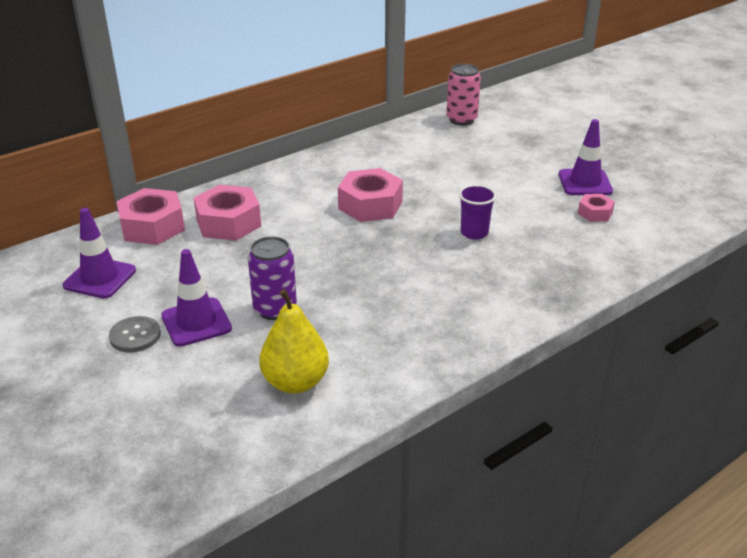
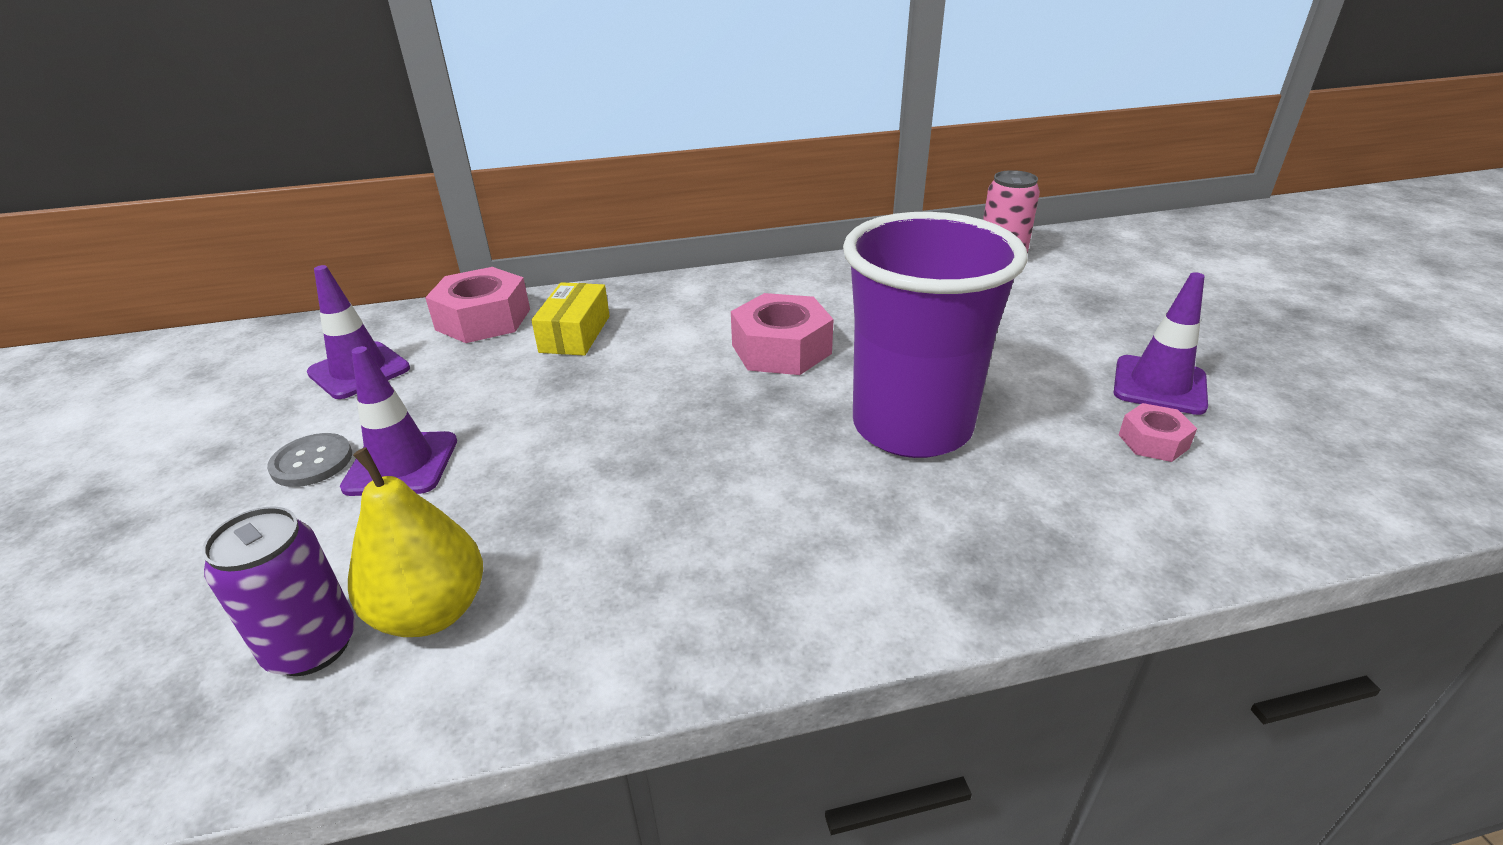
camera: 25 degrees right, 0 degrees up
pink nut [194,185,261,241] -> yellow box [531,282,610,356]
purple can [248,236,297,320] -> purple can moved to [202,506,355,676]
purple cup [459,185,496,240] -> purple cup [843,212,1028,458], size x2.48

